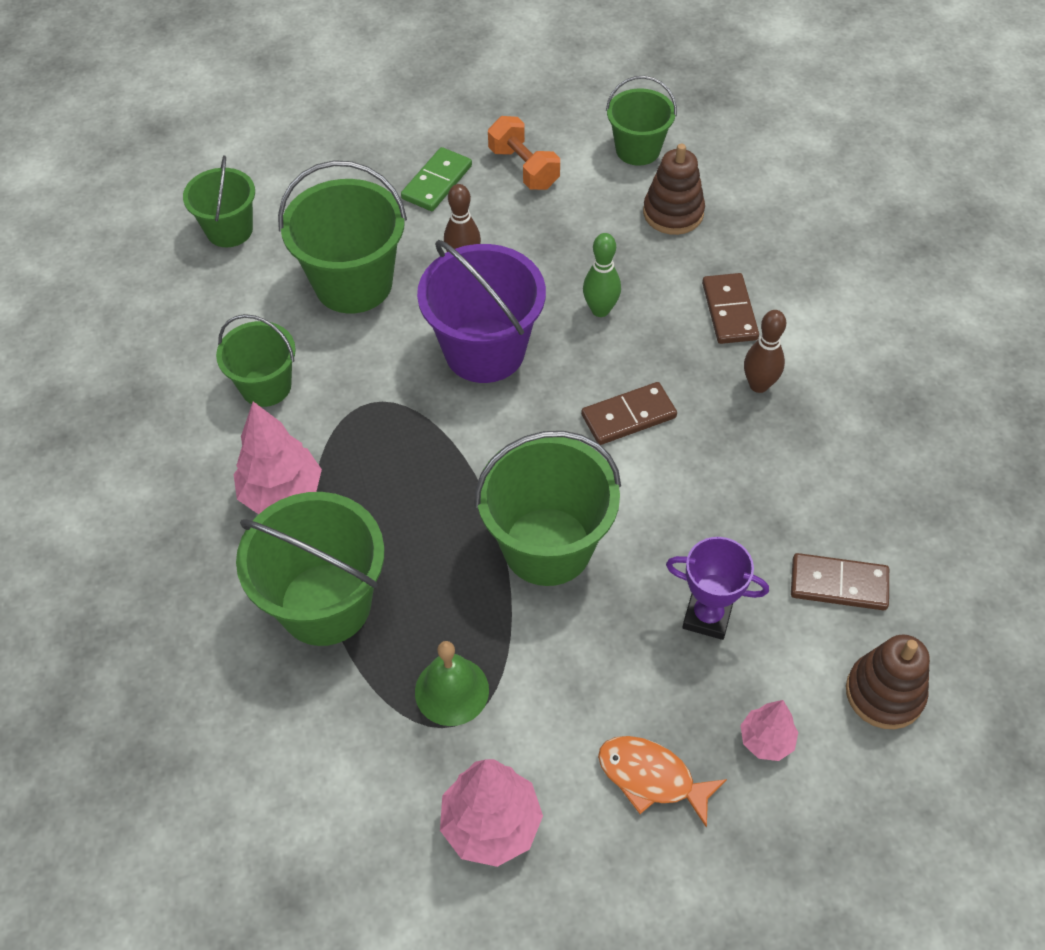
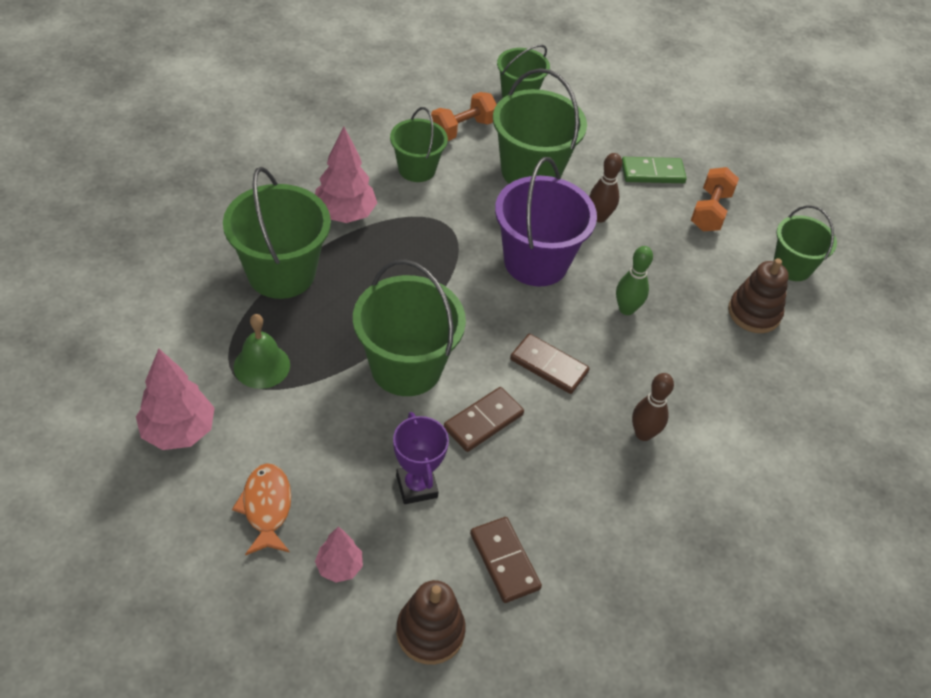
camera: 50 degrees right, 5 degrees down
brown domino [702,273,759,344] -> brown domino moved to [444,387,524,452]
none -> orange dumbbell [431,92,497,141]

